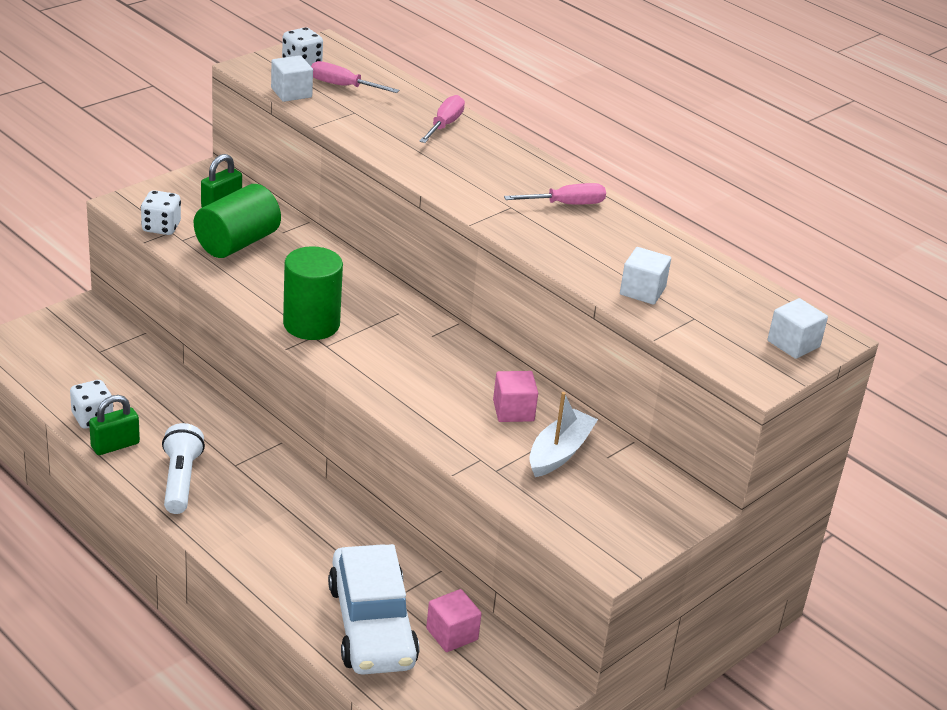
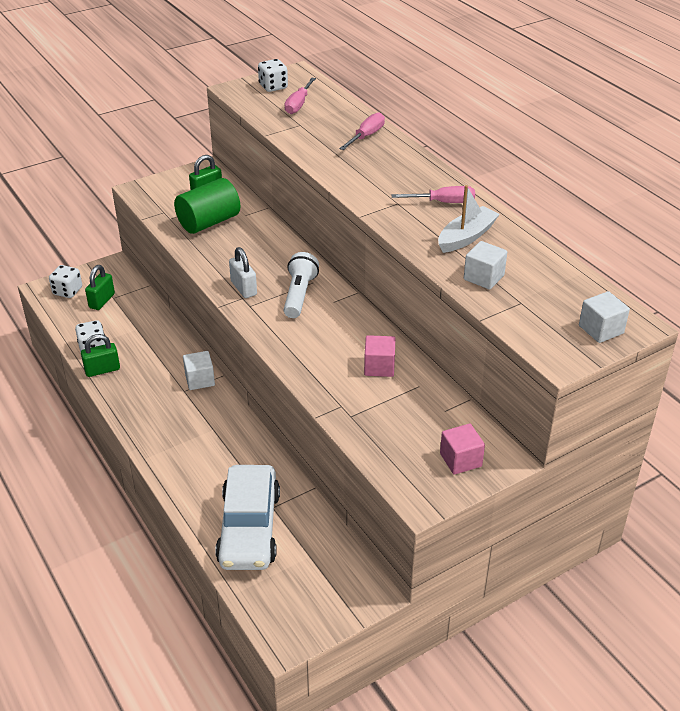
camera: 15 degrees right, 5 degrees up
white dice [141,190,181,235] -> white dice moved to [49,265,82,298]
white flashlight [162,423,205,514] -> white flashlight moved to [284,252,319,318]
white cube [271,55,313,102] -> white cube moved to [183,351,215,390]
green cylinder [283,246,343,340] -> white padlock [229,247,257,298]
pink screwdriver [311,61,399,93] -> pink screwdriver turned 105 degrees counterclockwise [284,78,316,114]
pink cube [426,589,482,652] -> pink cube moved to [440,424,485,475]
white boat [529,392,598,477] -> white boat moved to [438,185,500,253]
none -> green padlock [85,265,115,310]

